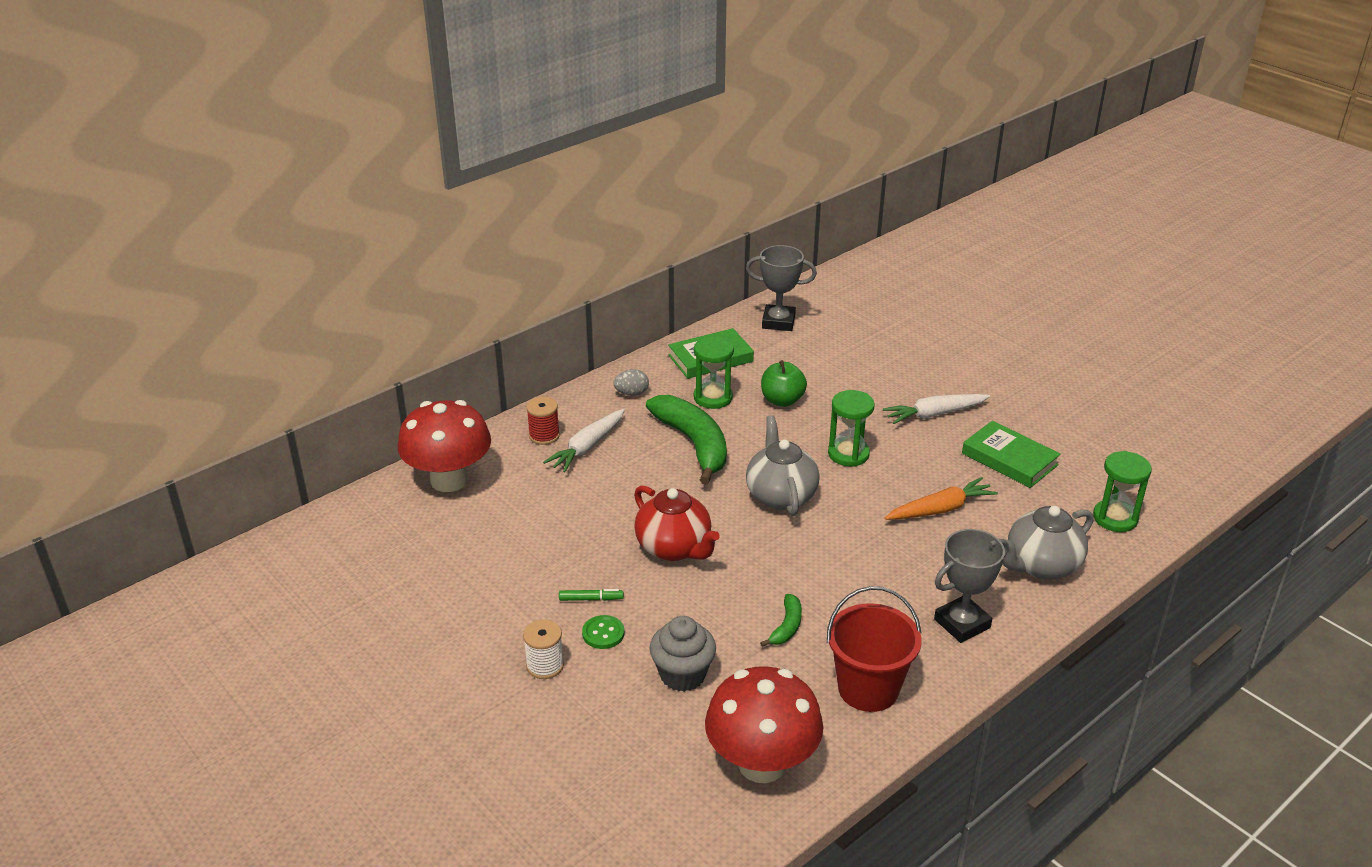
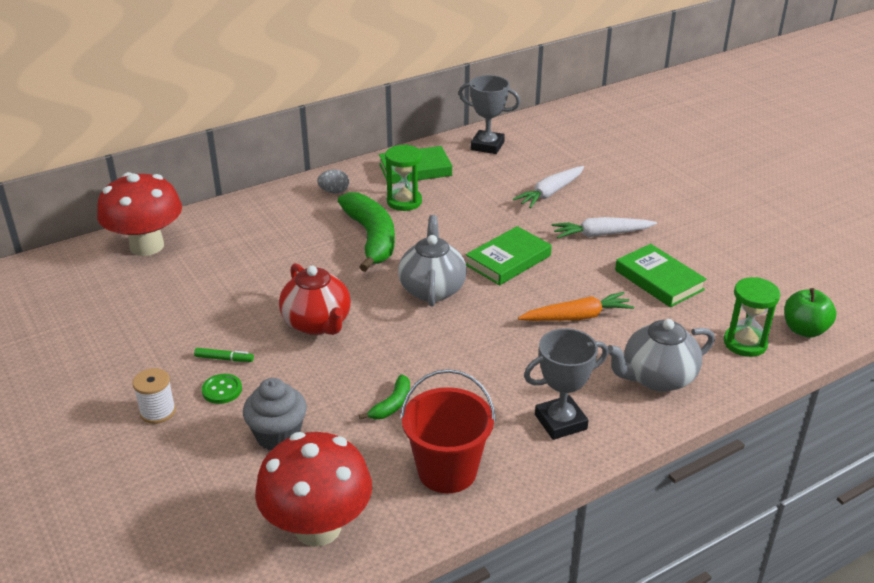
camera: 10 degrees right, 0 degrees up
red spool [526,397,560,445] -> none
white carrot [543,408,625,472] -> white carrot moved to [513,166,584,208]
green apple [761,360,807,407] -> green apple moved to [784,288,837,338]
green hourglass [828,390,875,467] -> green book [466,226,552,285]

